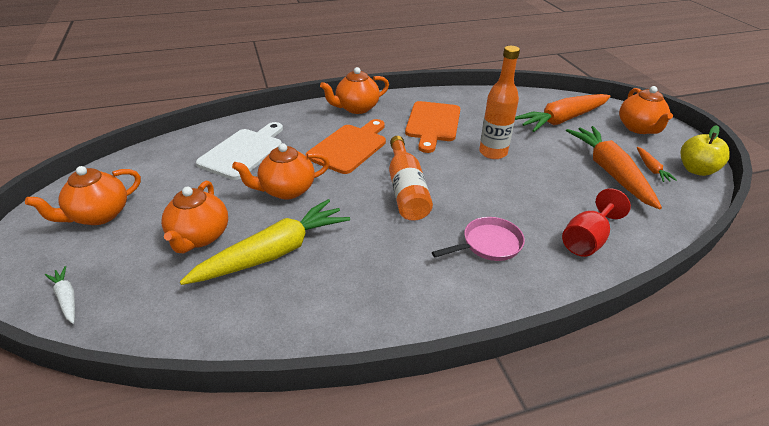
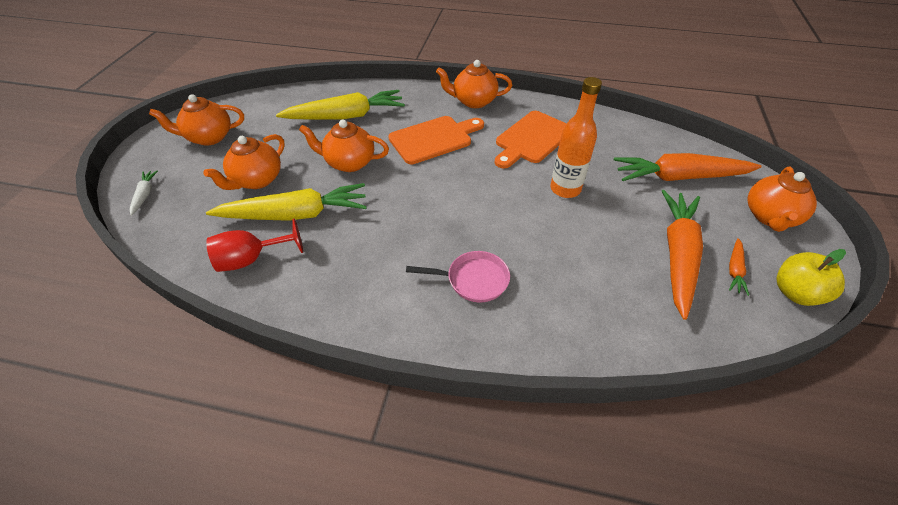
camera: 30 degrees right, 10 degrees up
white cutting board [196,122,283,180] -> yellow carrot [276,90,405,120]
orange bottle [389,136,433,221] -> none
red goblet [562,188,631,257] -> red goblet moved to [206,219,303,272]

